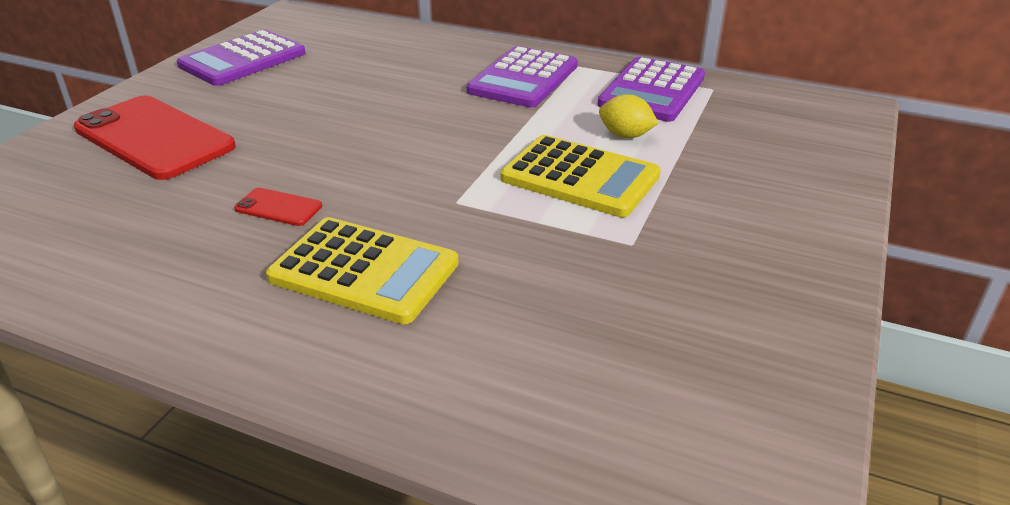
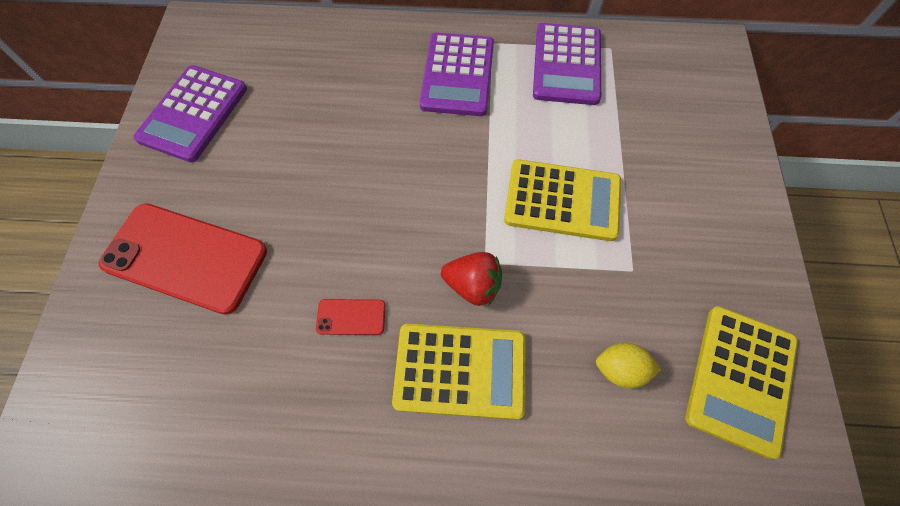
camera: 20 degrees left, 30 degrees up
yellow lemon [599,94,658,138] -> yellow lemon moved to [596,343,661,388]
none -> red strawberry [441,252,502,306]
none -> yellow calculator [685,306,798,459]

